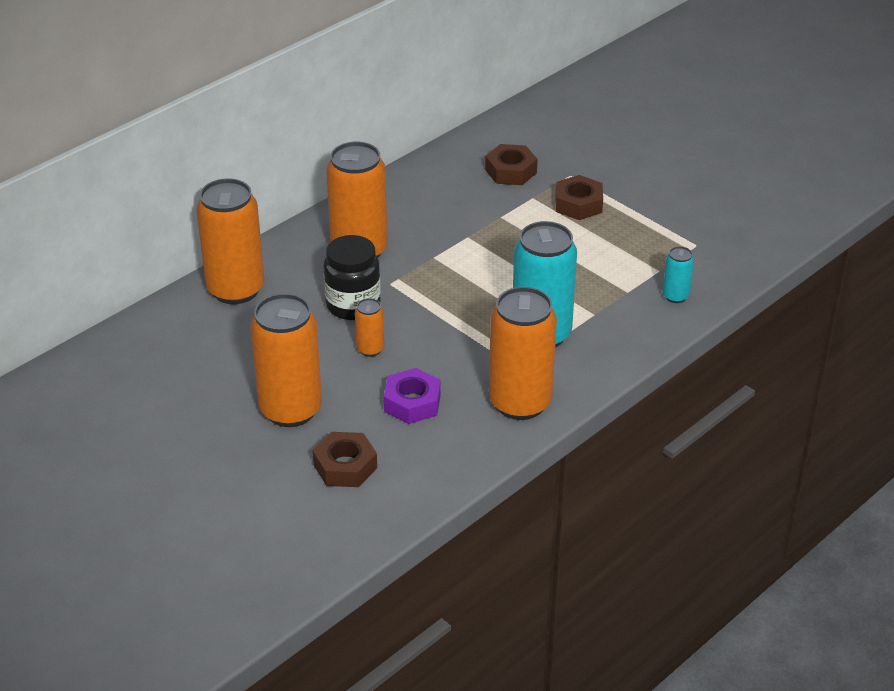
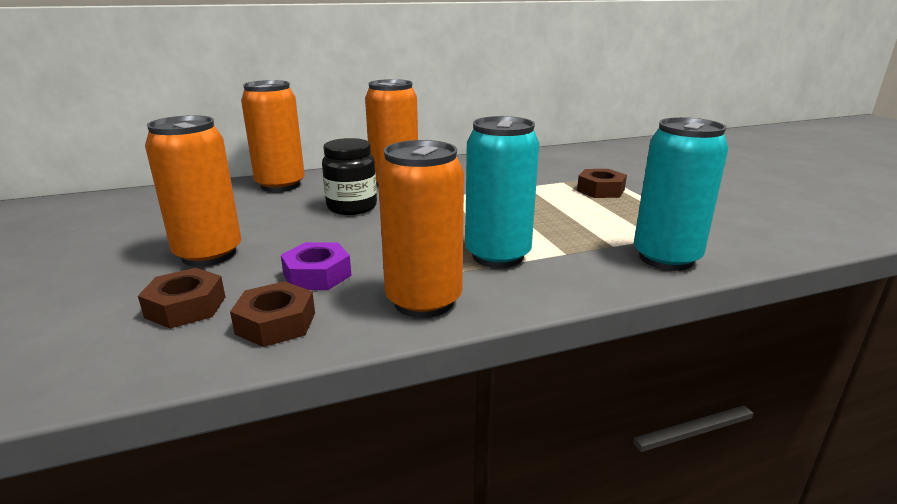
camera: 25 degrees right, 15 degrees down
orange can [355,298,384,357] -> none
brown nut [485,144,537,185] -> brown nut moved to [230,281,315,347]
turquoise can [663,246,694,303] -> turquoise can [633,117,729,271], size x2.18

